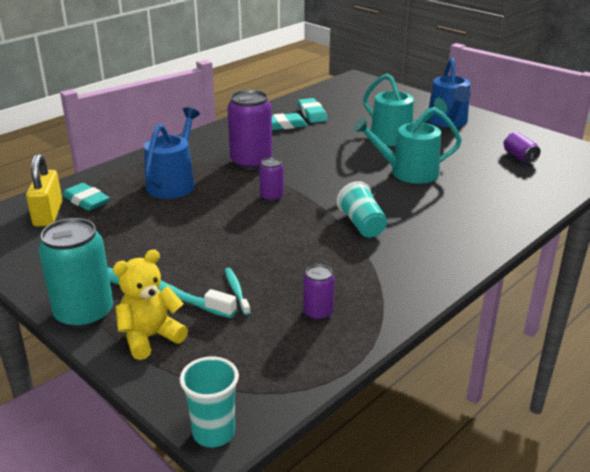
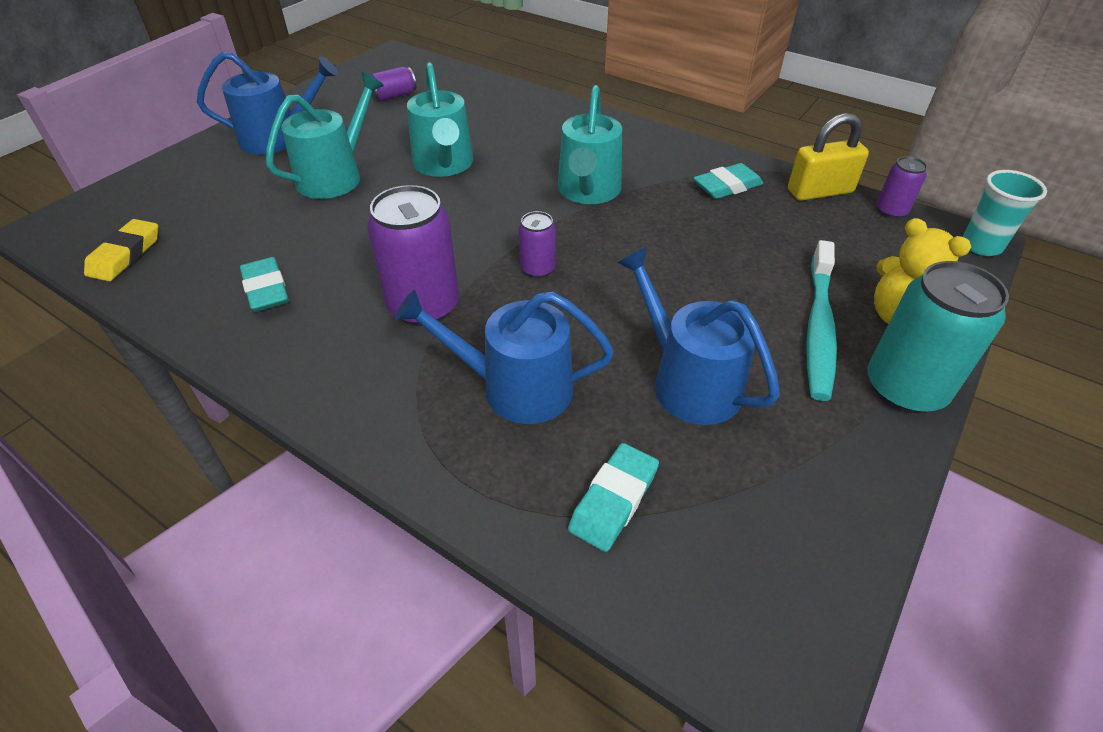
camera: 100 degrees left, 15 degrees up
yellow padlock [26,153,63,227] -> yellow padlock moved to [788,113,869,201]
turquoise toothbrush [225,268,251,315] -> none
turquoise eraser [298,98,327,123] -> turquoise eraser moved to [693,163,763,199]
purple can [303,264,335,321] -> purple can moved to [877,156,927,219]
turquoise cup [337,181,387,237] -> turquoise watering can [558,85,622,204]
none -> yellow eraser [84,219,158,281]
none -> blue watering can [617,247,780,425]

